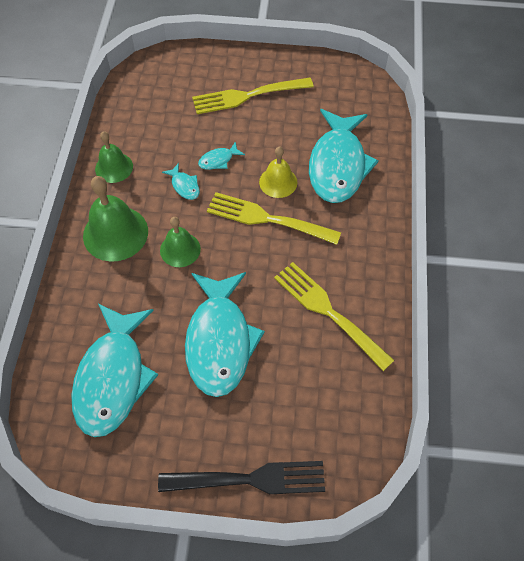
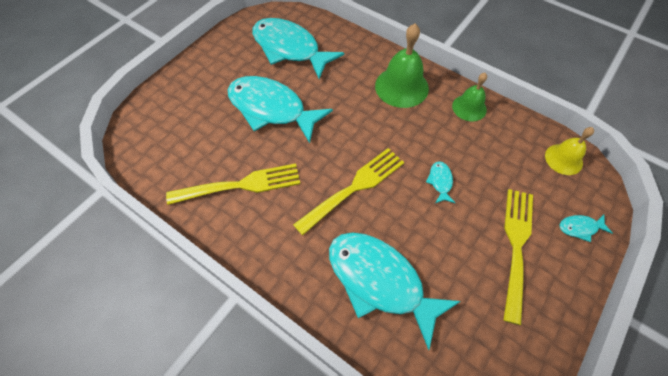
camera: 120 degrees right, 0 degrees up
black fork [158,461,325,494] -> none
green bell [160,217,201,267] -> none
turquoise fish [162,163,200,200] -> turquoise fish moved to [559,215,613,242]
yellow bell [259,146,298,198] -> yellow bell moved to [545,127,594,175]

